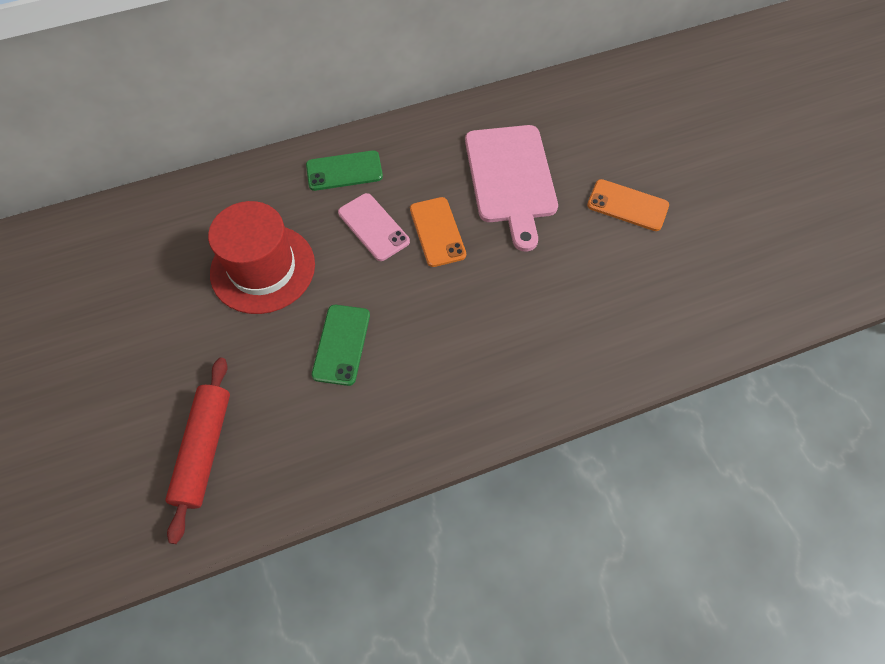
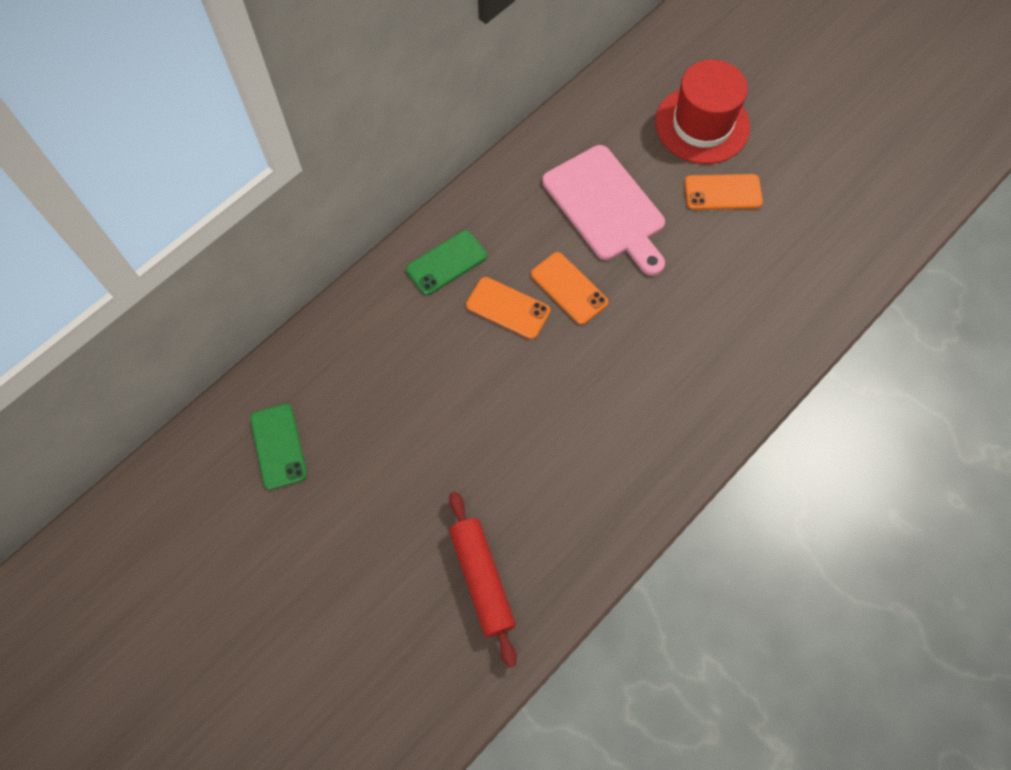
camera: 25 degrees left, 5 degrees up
red hat [208,201,315,314] -> red hat moved to [655,60,750,164]
green phone [312,305,370,386] -> green phone moved to [250,404,307,490]
pink phone [338,193,410,261] -> orange phone [466,277,550,339]

